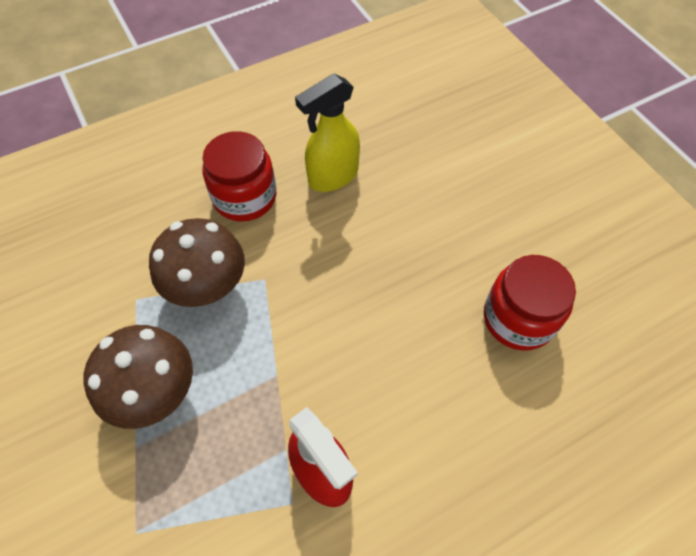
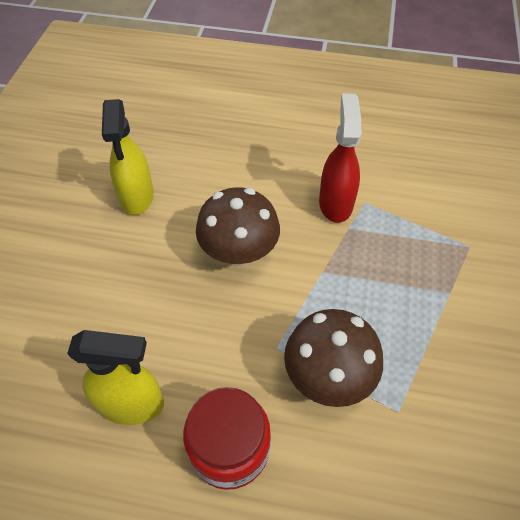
camera: 140 degrees left, 5 degrees down
brown mushroom [83,325,193,429] -> brown mushroom moved to [196,187,280,267]
red jar [484,255,576,351] -> yellow spray bottle [102,99,154,215]

